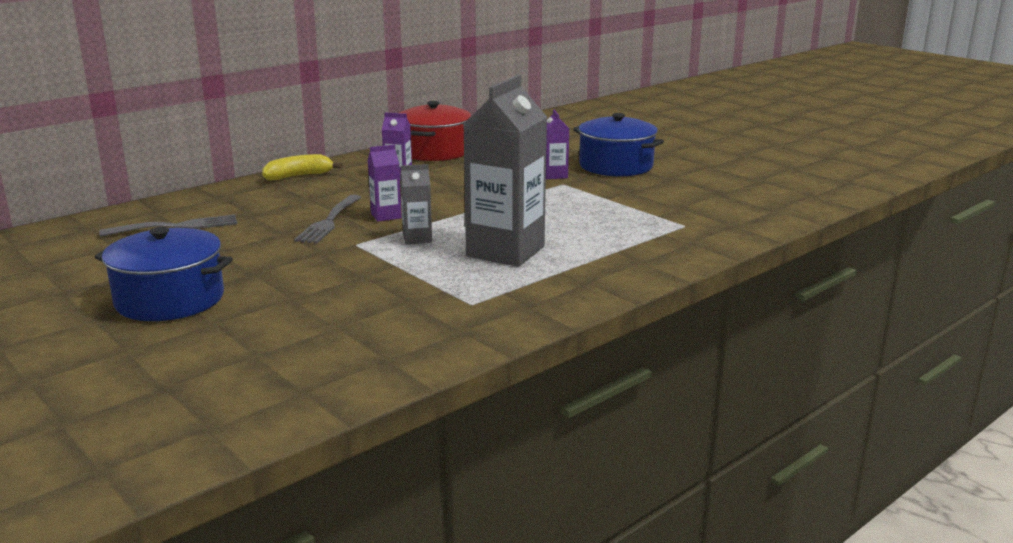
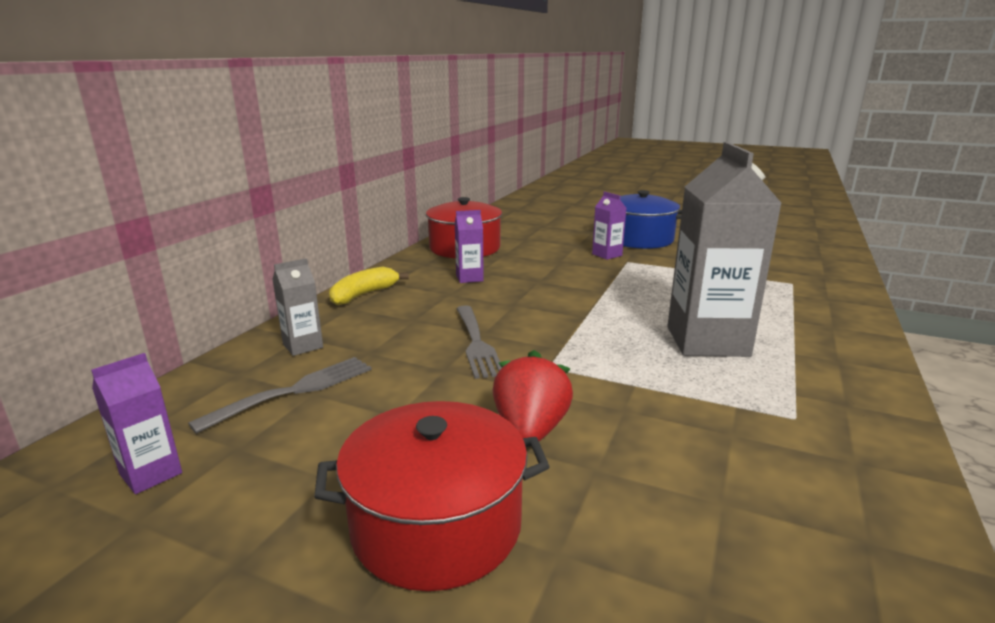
camera: 25 degrees left, 0 degrees up
blue pot [95,227,233,321] -> red pot [314,401,550,591]
purple carton [368,144,402,222] -> purple carton moved to [91,353,182,494]
grey carton [400,164,432,244] -> grey carton moved to [272,258,323,356]
none -> red strawberry [493,350,573,441]

